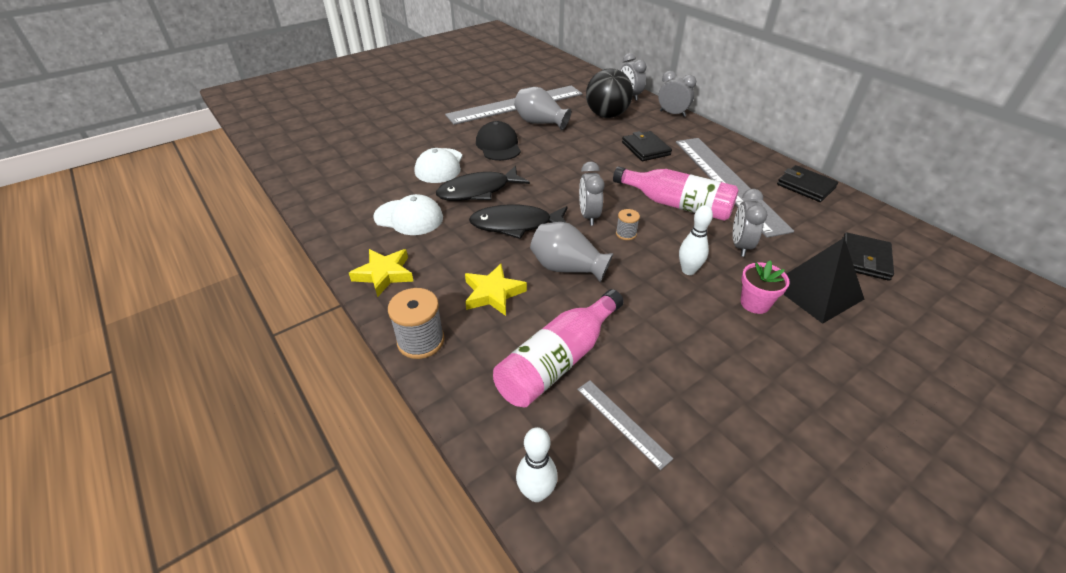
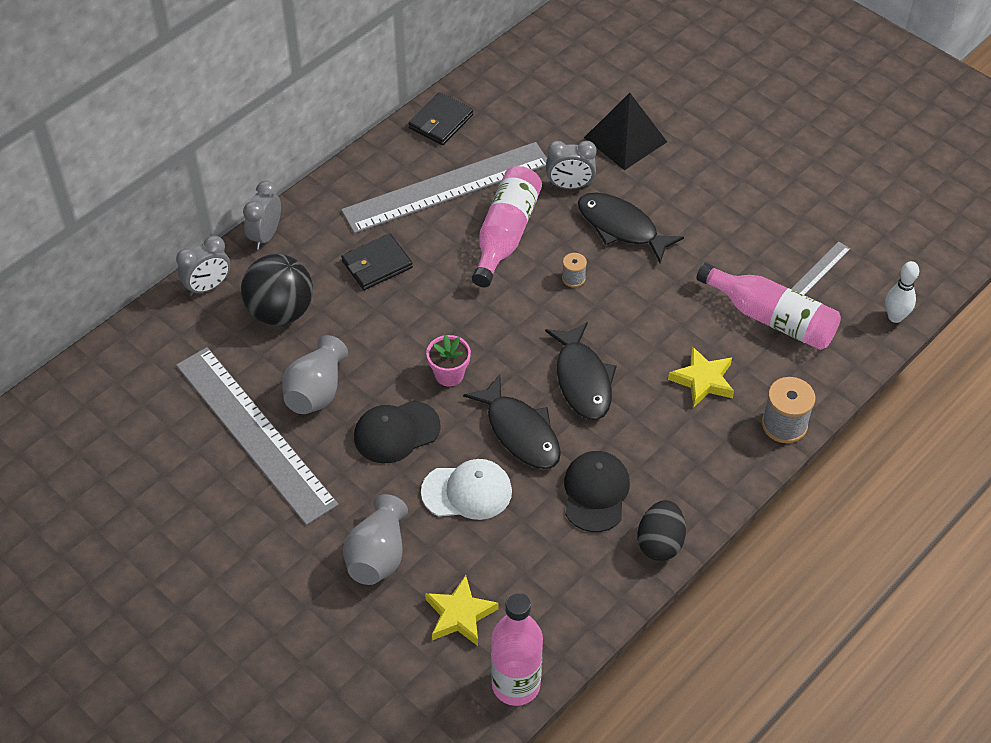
camera: 100 degrees left, 10 degrees up
yellow star [349,249,414,297] -> yellow star moved to [425,575,499,646]
white cap [373,194,443,235] -> black cap [564,451,630,532]
grey vase [530,222,613,282] -> grey vase moved to [343,494,408,585]
grey clock [579,161,605,226] -> none
white bowling pin [679,205,713,275] -> black fish [578,192,684,263]
pink flower pot [741,260,790,314] -> pink flower pot moved to [426,335,471,387]
black wallet [843,232,894,281] -> none
none -> pink bottle [491,593,543,706]
none -> black egg [638,500,686,561]

